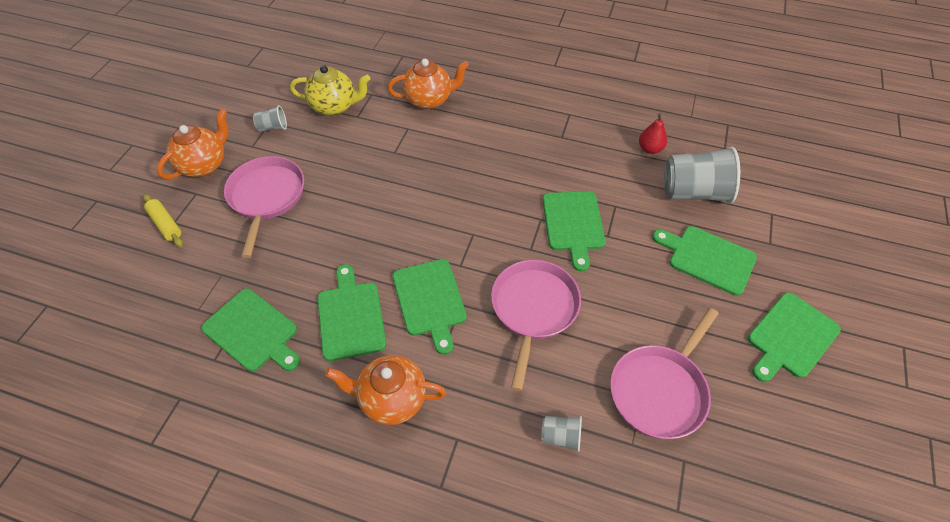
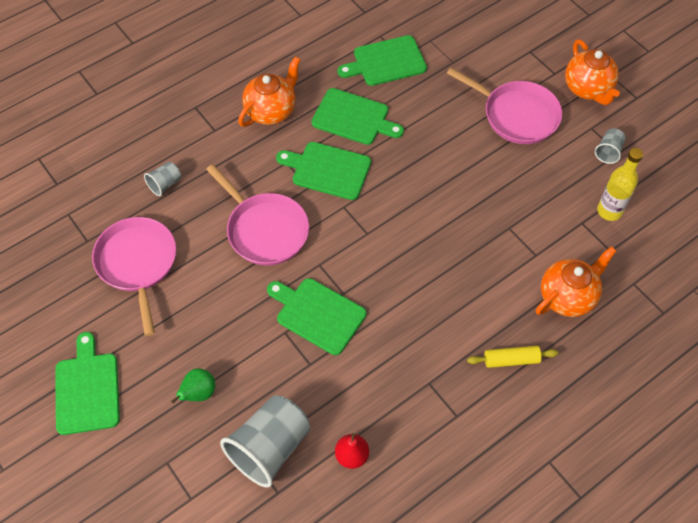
camera: 125 degrees right, 5 degrees up
yellow rolling pin [143,194,183,247] -> yellow rolling pin moved to [467,346,558,368]
yellow teapot [290,65,370,116] -> yellow bottle [597,148,643,221]
orange teapot [387,59,469,109] -> orange teapot turned 150 degrees counterclockwise [536,246,616,317]
green cutting board [652,226,757,296] -> green pear [171,369,215,404]

